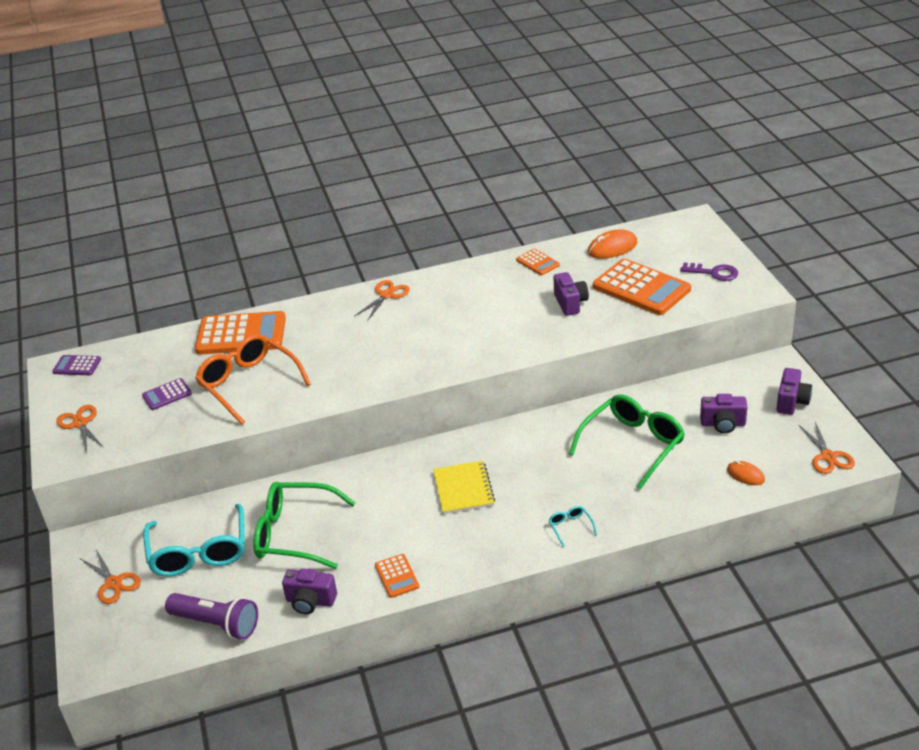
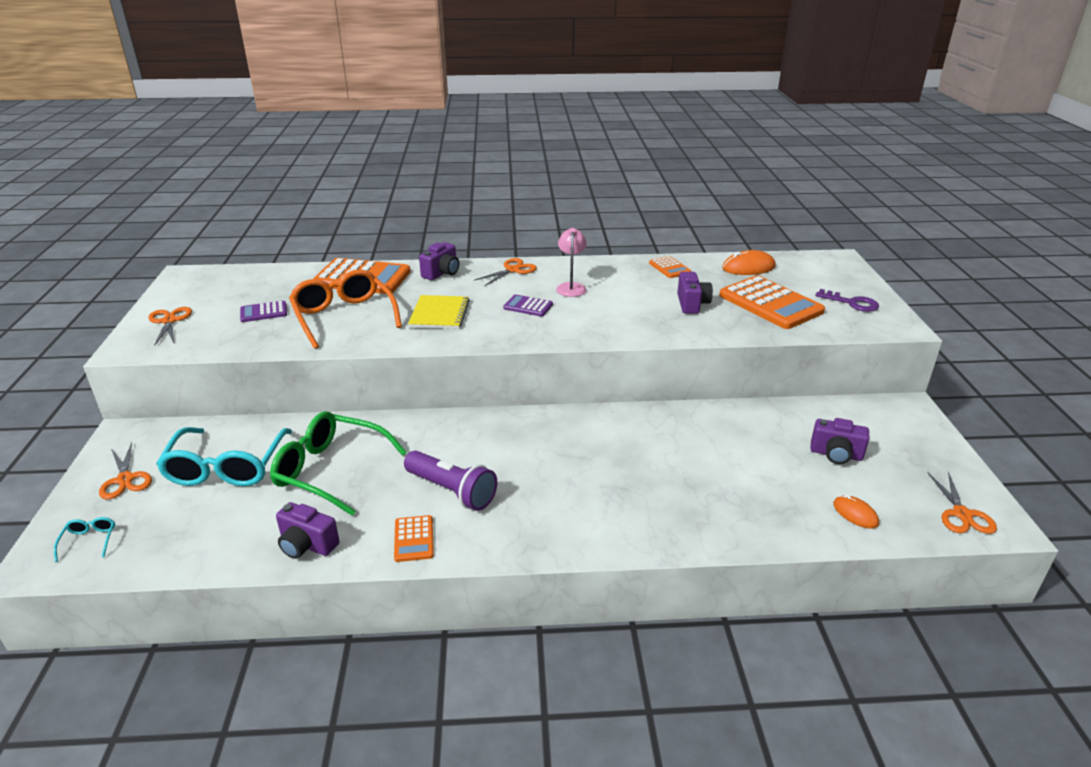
camera: 10 degrees right, 5 degrees down
purple calculator [53,355,101,375] -> purple calculator moved to [503,294,553,317]
purple flashlight [165,593,258,640] -> purple flashlight moved to [404,451,497,511]
yellow notebook [433,461,495,514] -> yellow notebook moved to [408,295,470,329]
turquoise glasses [549,506,597,547] -> turquoise glasses moved to [54,517,115,562]
green glasses [569,394,685,489] -> none
purple camera [776,368,812,415] -> purple camera moved to [419,242,459,280]
none -> pink lamp [556,228,587,297]

